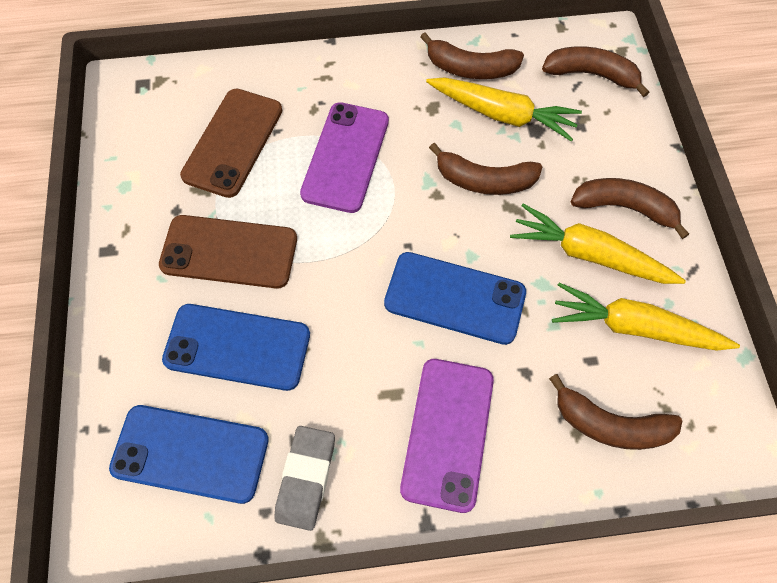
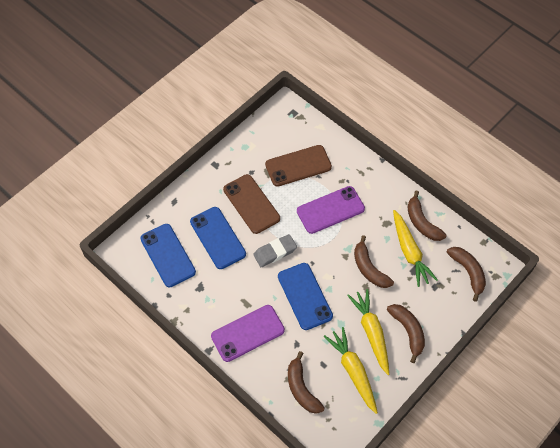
camera: 50 degrees right, 5 degrees down
grey eraser [274,426,335,531] -> grey eraser moved to [253,234,297,267]

